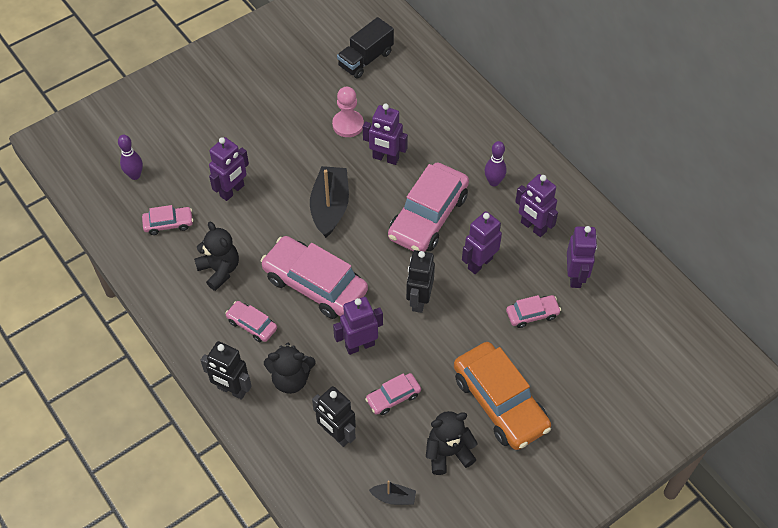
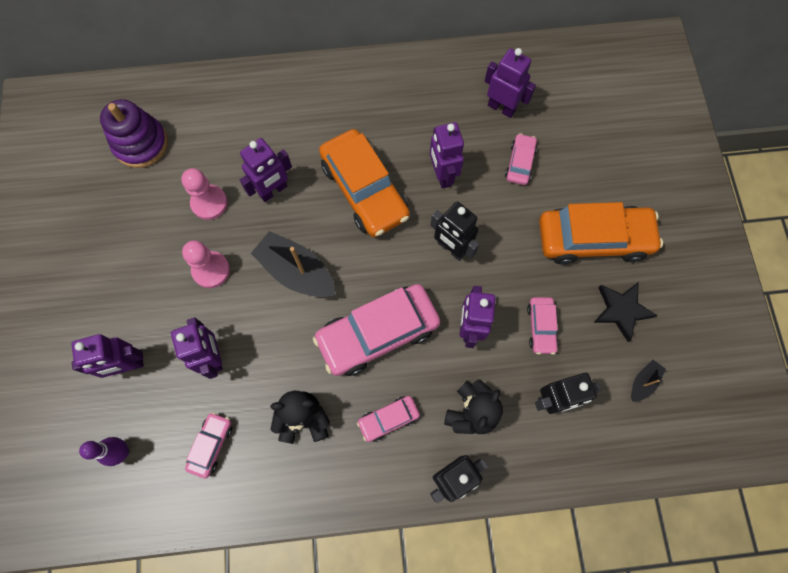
camera: 60 degrees left, 15 degrees up
black truck [337,17,394,79] -> purple stacking toy [100,99,168,168]
pink car [388,162,469,252] -> orange car [319,129,410,237]
black teddy bear [426,411,478,475] -> black star [593,282,658,342]
purple bowling pin [484,141,507,186] -> none
purple robot [515,174,558,237] -> purple robot moved to [72,334,144,378]
none -> pink pawn [182,240,230,288]

